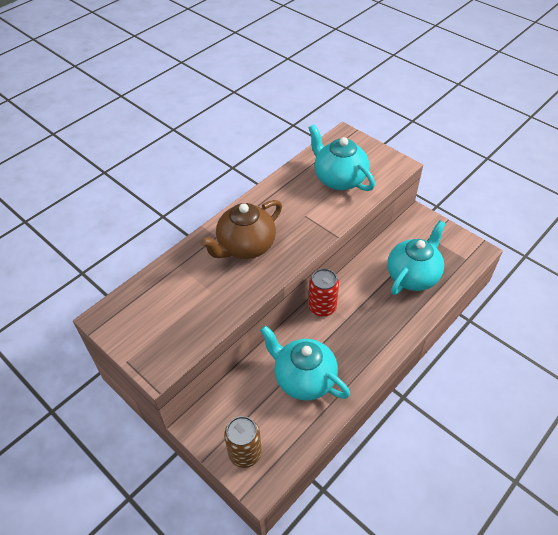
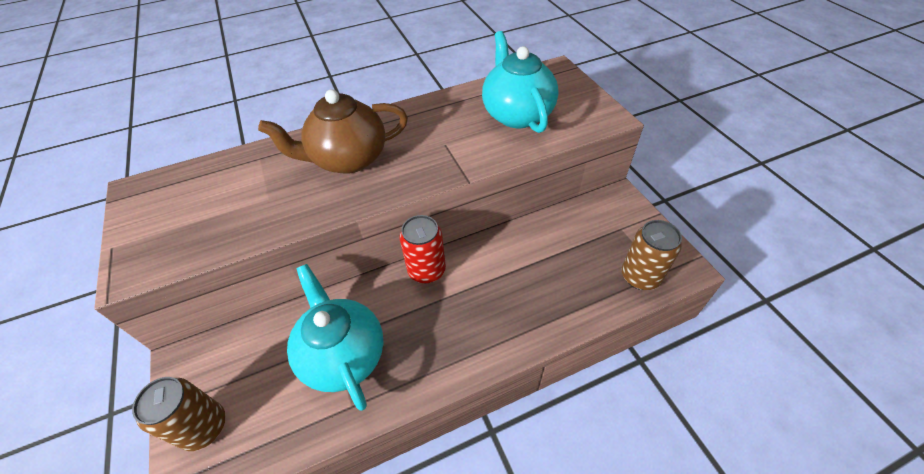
camera: 25 degrees right, 0 degrees up
turquoise teapot [387,220,446,295] -> none
none -> brown can [622,220,682,290]

